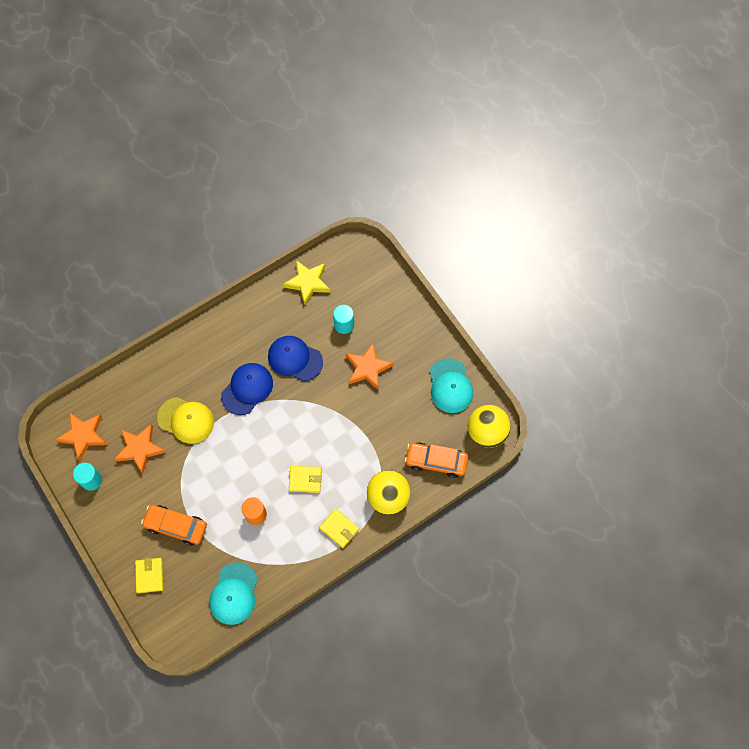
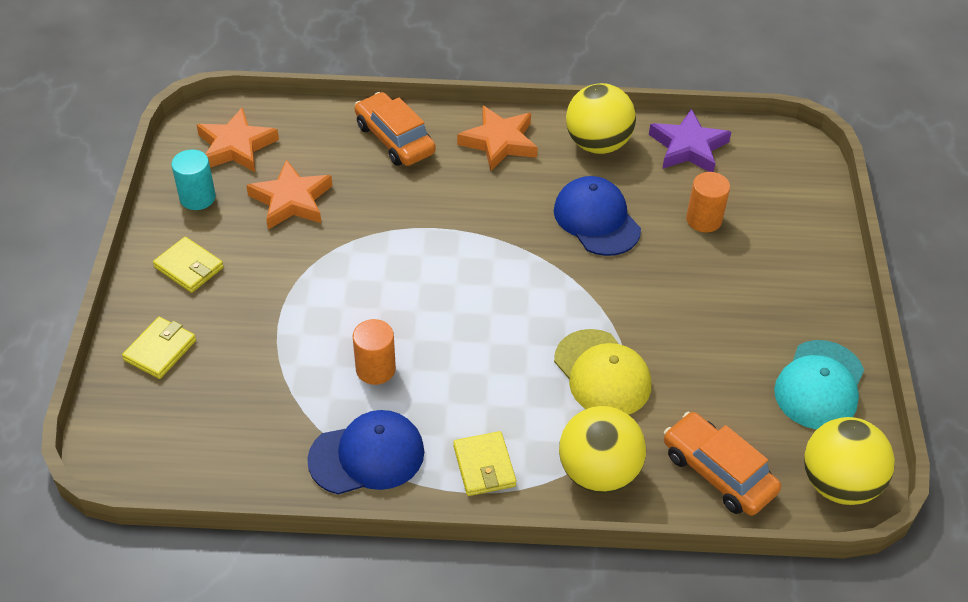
camera: 35 degrees right, 20 degrees down
orange car [141,505,207,545] -> orange car moved to [354,92,436,166]
yellow cap [157,397,214,444] -> yellow cap moved to [554,329,651,415]
turquoise cap [209,562,258,625] -> none
blue cap [221,363,273,415] -> blue cap moved to [307,410,424,494]
yellow star [283,260,331,305] -> purple star [649,109,731,172]
yellow wallet [289,466,322,493] -> yellow wallet moved to [153,237,224,293]
turquoise cylinder [333,305,354,334] -> orange cylinder [686,172,730,232]
orange star [346,343,393,390] -> orange star moved to [457,106,538,171]
none -> yellow ball [566,83,636,154]

